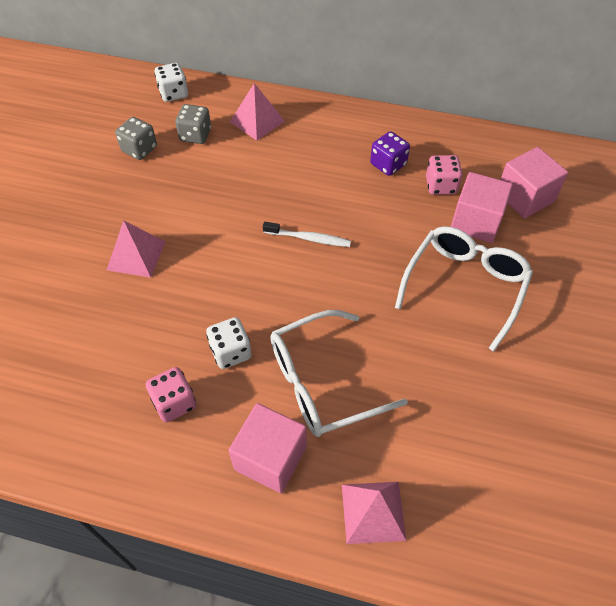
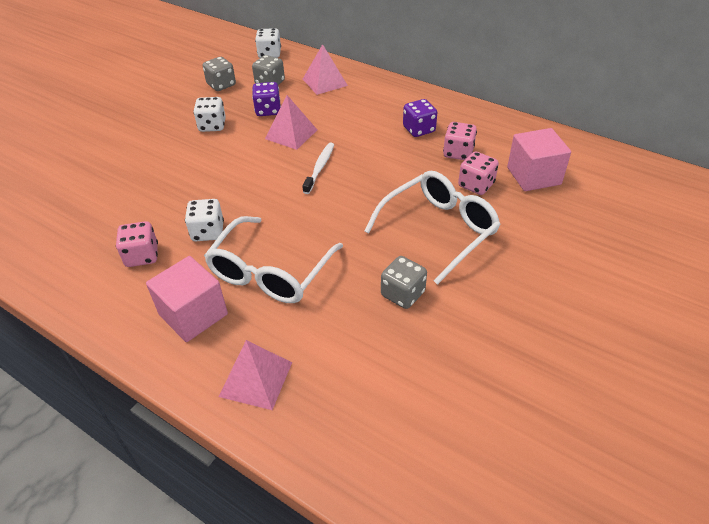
camera: 20 degrees right, 10 degrees down
pink pyramid [107,220,165,278] -> pink pyramid moved to [265,95,317,150]
white toothbrush [263,222,351,247] -> white toothbrush turned 105 degrees counterclockwise [302,142,334,194]
white glasses [271,310,408,437] -> white glasses turned 60 degrees counterclockwise [204,216,343,303]
pink cube [451,172,513,243] -> pink dice [458,151,499,195]
none -> white dice [193,97,226,132]
none -> purple dice [252,82,281,116]
none -> grey dice [381,256,427,309]

